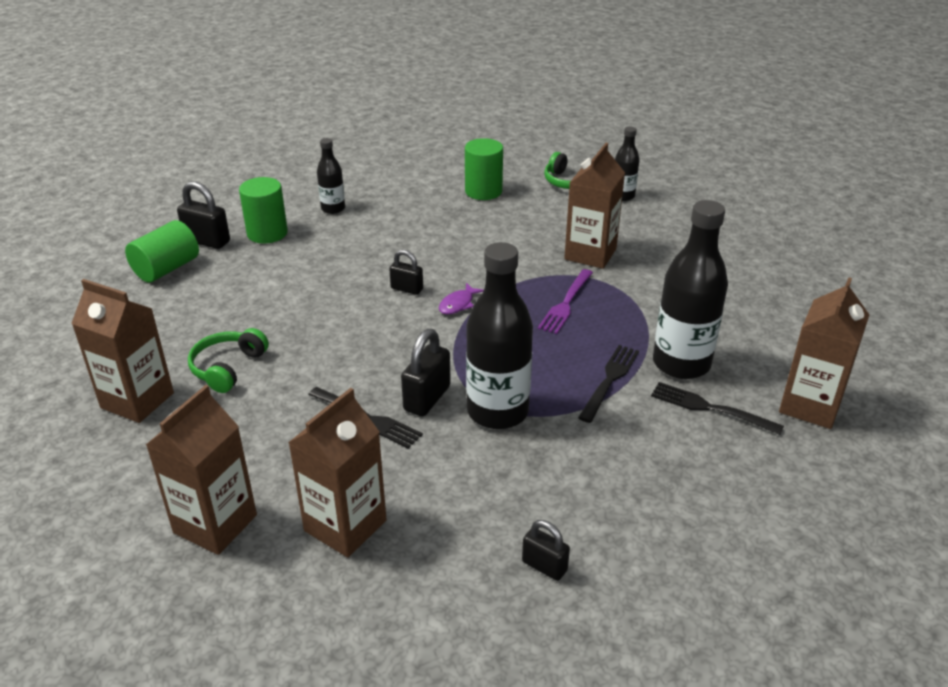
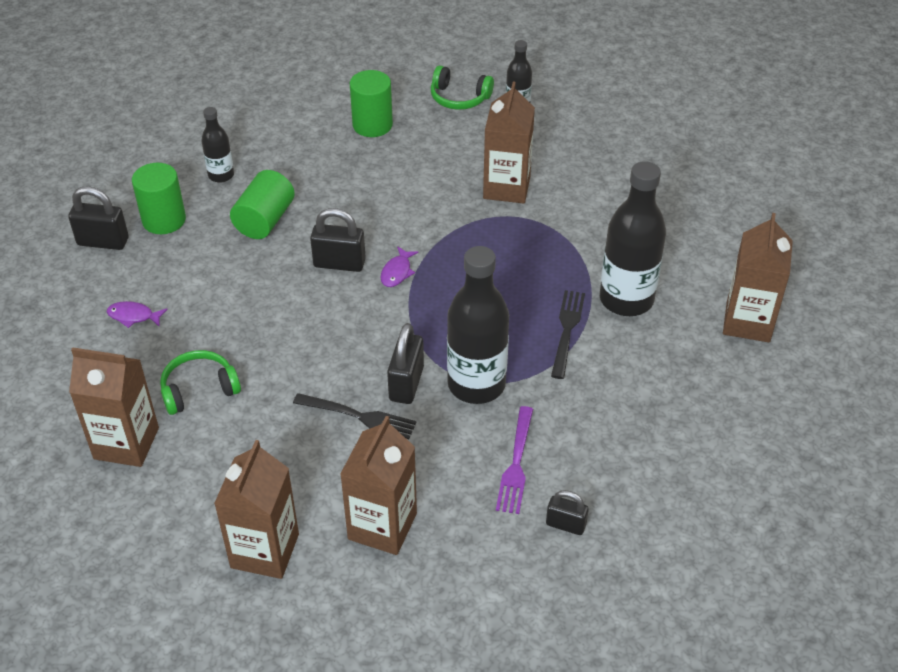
camera: 15 degrees left, 10 degrees up
green cylinder [125,220,199,283] -> green cylinder moved to [230,170,295,239]
green headphones [188,328,269,393] -> green headphones turned 60 degrees clockwise [160,350,241,415]
black padlock [389,250,423,295] -> black padlock [310,208,366,272], size x1.56
purple fork [538,269,593,334] -> purple fork moved to [496,406,533,514]
black fork [651,382,784,435] -> none
none -> purple fish [107,301,168,328]

